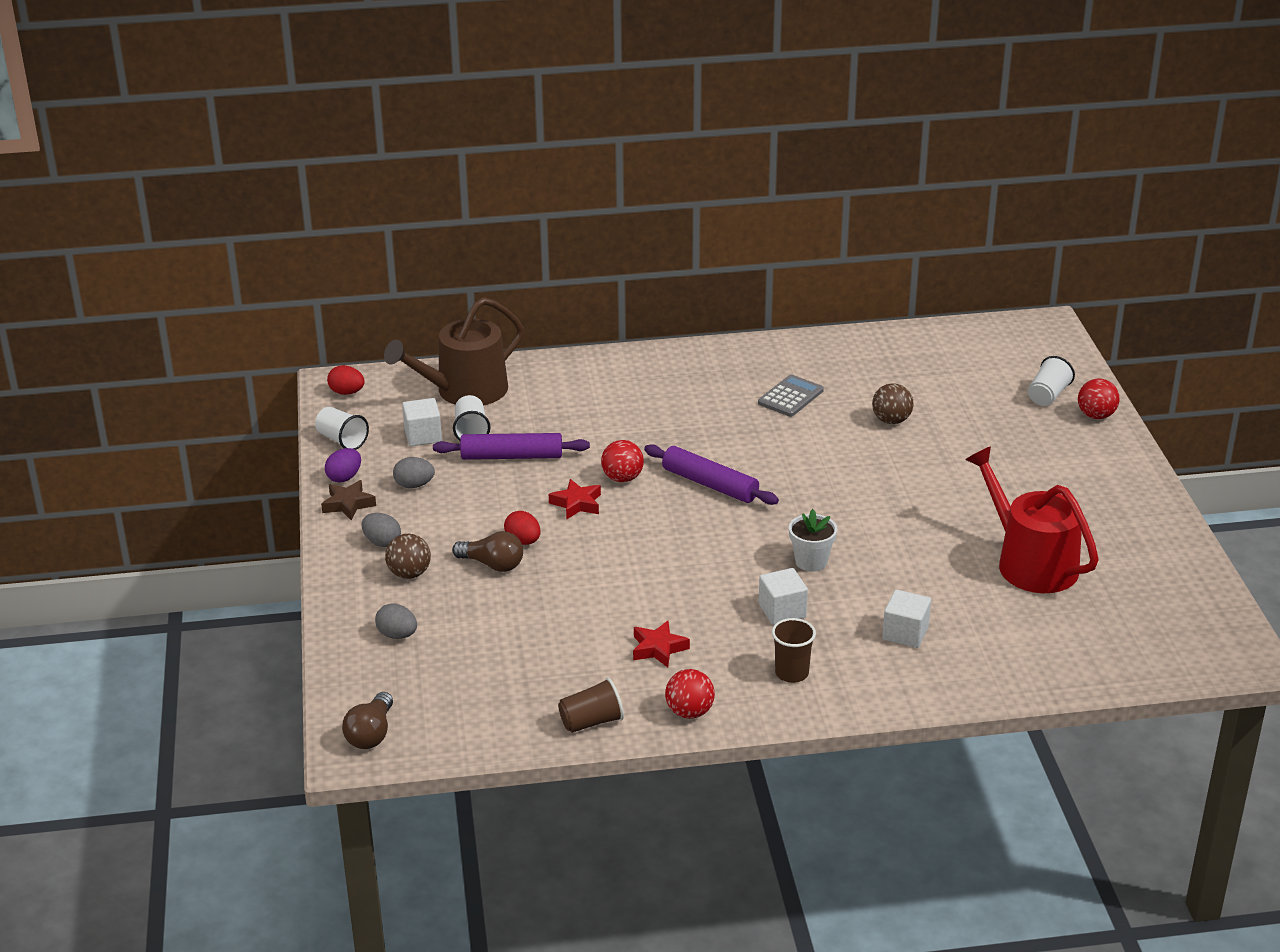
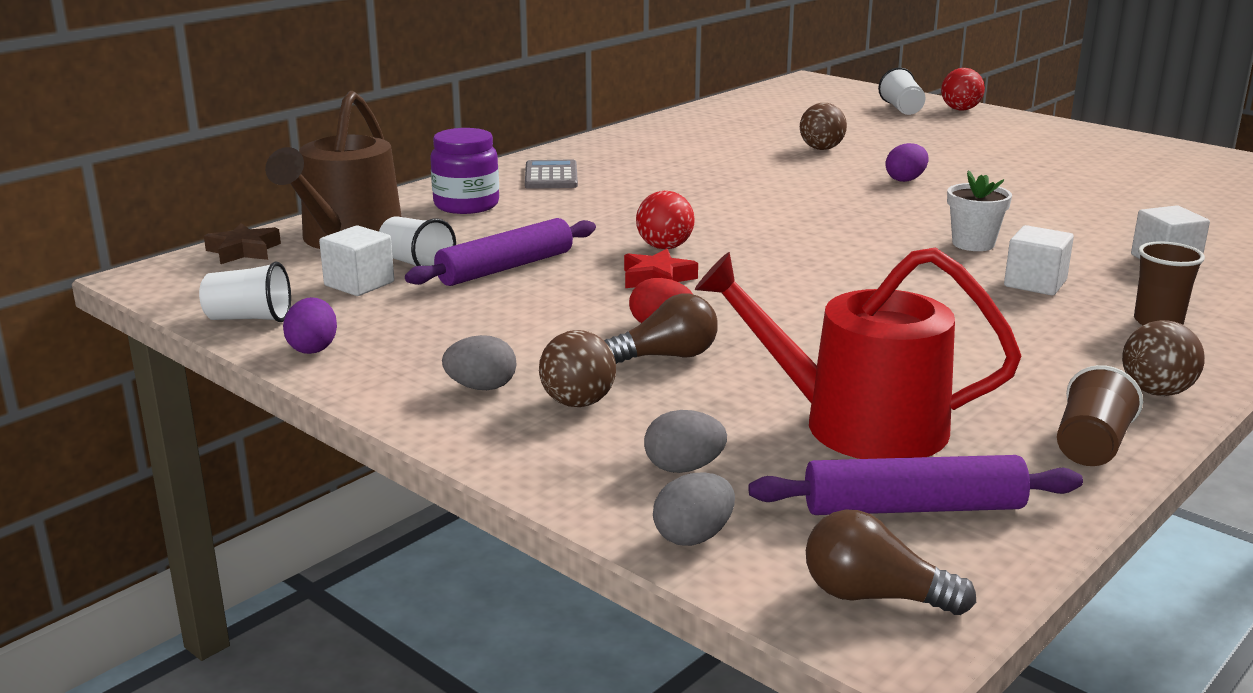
camera: 40 degrees left, 10 degrees down
brown star [321,480,376,521] -> brown star moved to [204,223,281,264]
red egg [327,365,364,395] -> none
brown light bulb [342,692,393,749] -> brown light bulb turned 135 degrees clockwise [806,509,976,615]
grey egg [393,457,435,488] -> grey egg moved to [653,473,735,546]
red star [633,621,690,668] -> none
purple rolling pin [644,444,779,505] -> purple rolling pin moved to [749,455,1083,515]
red ball [665,669,715,719] -> brown ball [1122,320,1205,396]
grey calculator [758,375,824,417] -> grey calculator moved to [525,159,578,189]
red watering can [966,446,1099,593] -> red watering can moved to [694,247,1021,459]
none -> purple jar [430,128,499,214]
none -> purple egg [885,143,929,182]

